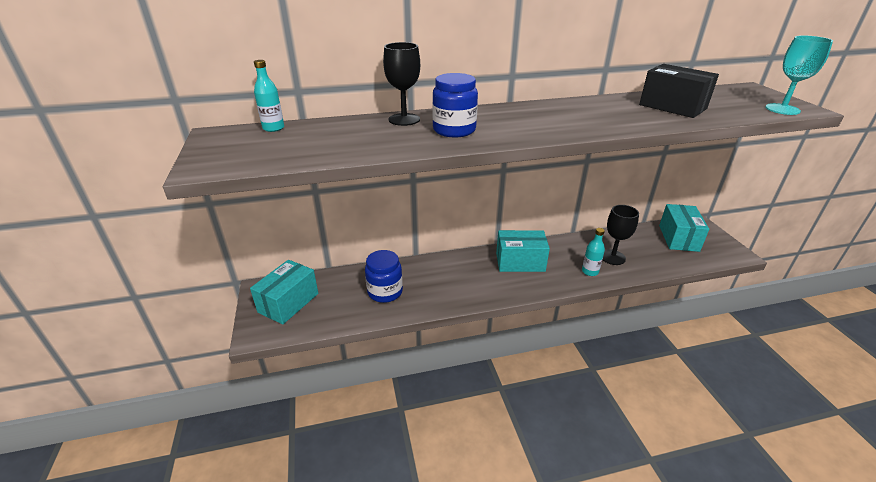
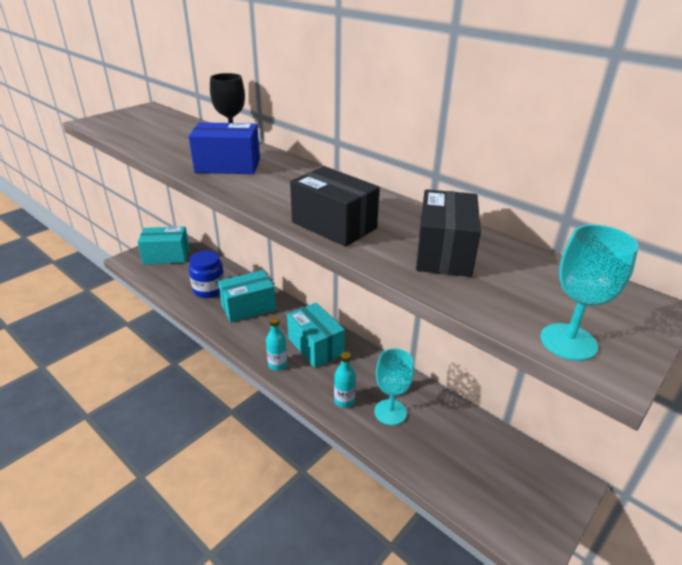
camera: 55 degrees right, 0 degrees up
turquoise bottle [254,60,284,132] -> turquoise bottle moved to [266,317,287,371]
blue jar [432,73,478,137] -> blue box [189,122,260,174]
black goblet [603,205,639,265] -> turquoise goblet [374,348,414,425]
turquoise box [659,204,709,252] -> turquoise box moved to [218,270,276,323]
none -> black box [290,166,380,247]

